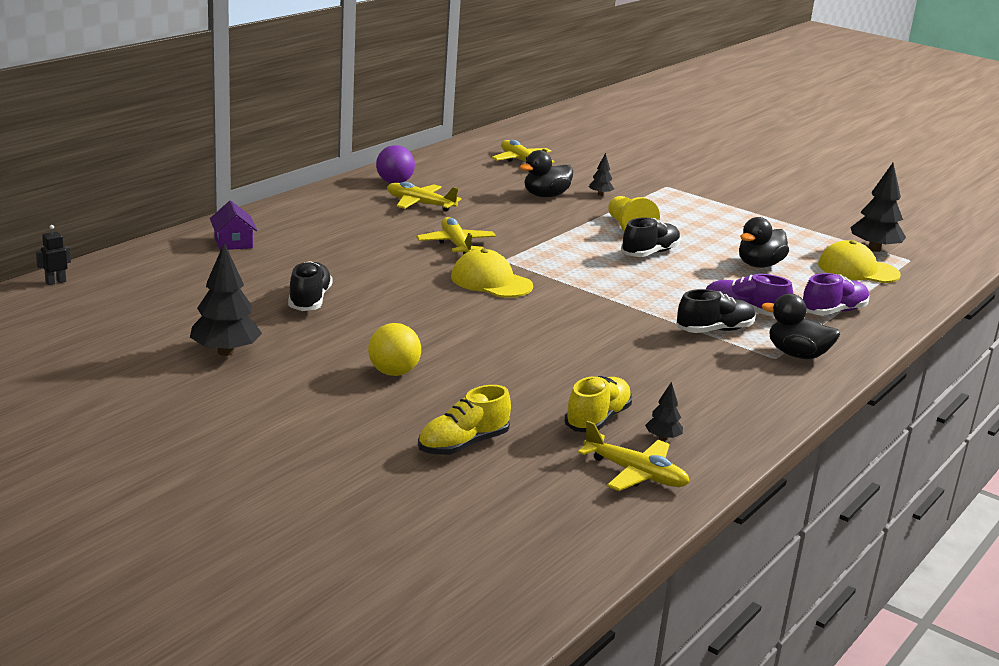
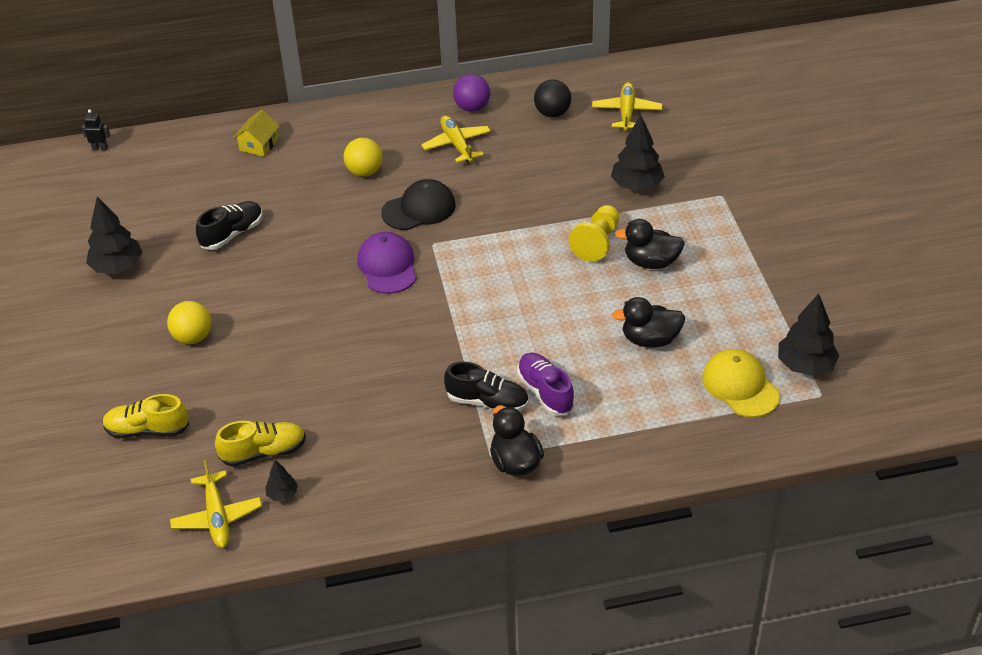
camera: 45 degrees right, 20 degrees up
purple house [210,201,257,250] -> yellow house [233,110,280,157]
yellow plane [416,217,496,255] -> black cap [381,179,456,230]
yellow cap [451,249,533,298] -> purple cap [357,232,417,294]
black duck [520,150,573,197] -> black duck moved to [615,219,685,269]
black tree [589,153,614,196] -> black tree [611,115,665,191], size x1.97
black shoe [621,218,681,257] -> none
purple shoe [803,273,869,316] -> none
none -> yellow ball [343,138,383,177]
none -> black ball [534,80,571,117]

